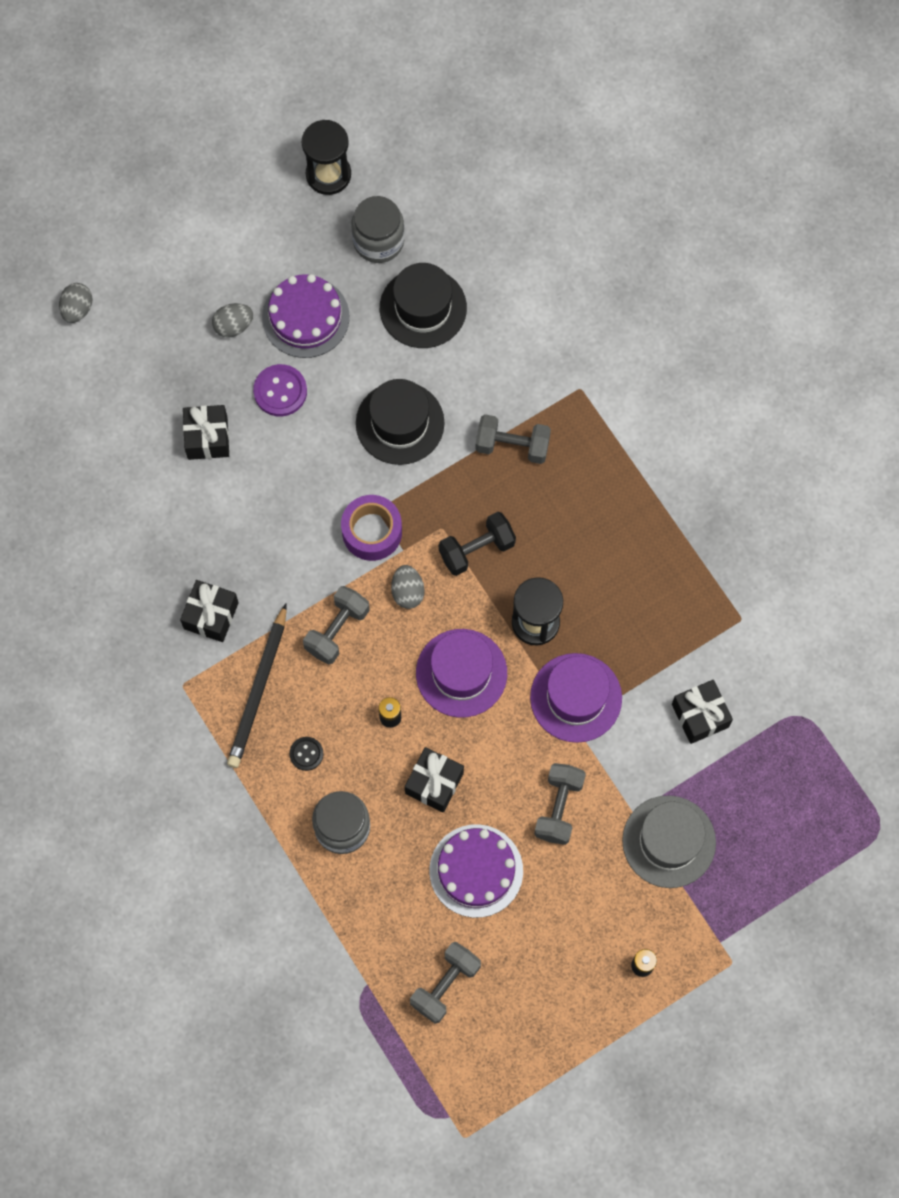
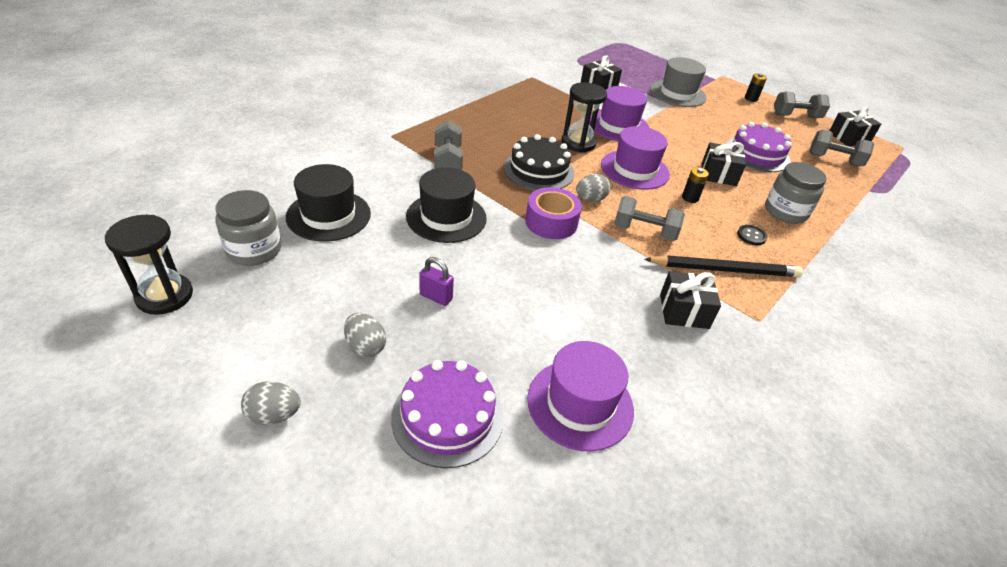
camera: 110 degrees left, 30 degrees down
grey egg [59,283,93,323] -> grey egg moved to [241,381,301,425]
black gift [183,405,229,460] -> black gift moved to [829,107,881,146]
purple button [253,364,307,416] -> purple padlock [419,257,454,306]
purple cake [262,274,350,358] -> purple cake moved to [391,360,504,468]
black dumbbell [439,512,516,576] -> black cake [504,134,574,190]
grey dumbbell [534,763,586,845] -> grey dumbbell moved to [774,92,830,118]
none -> purple hat [527,341,634,451]

